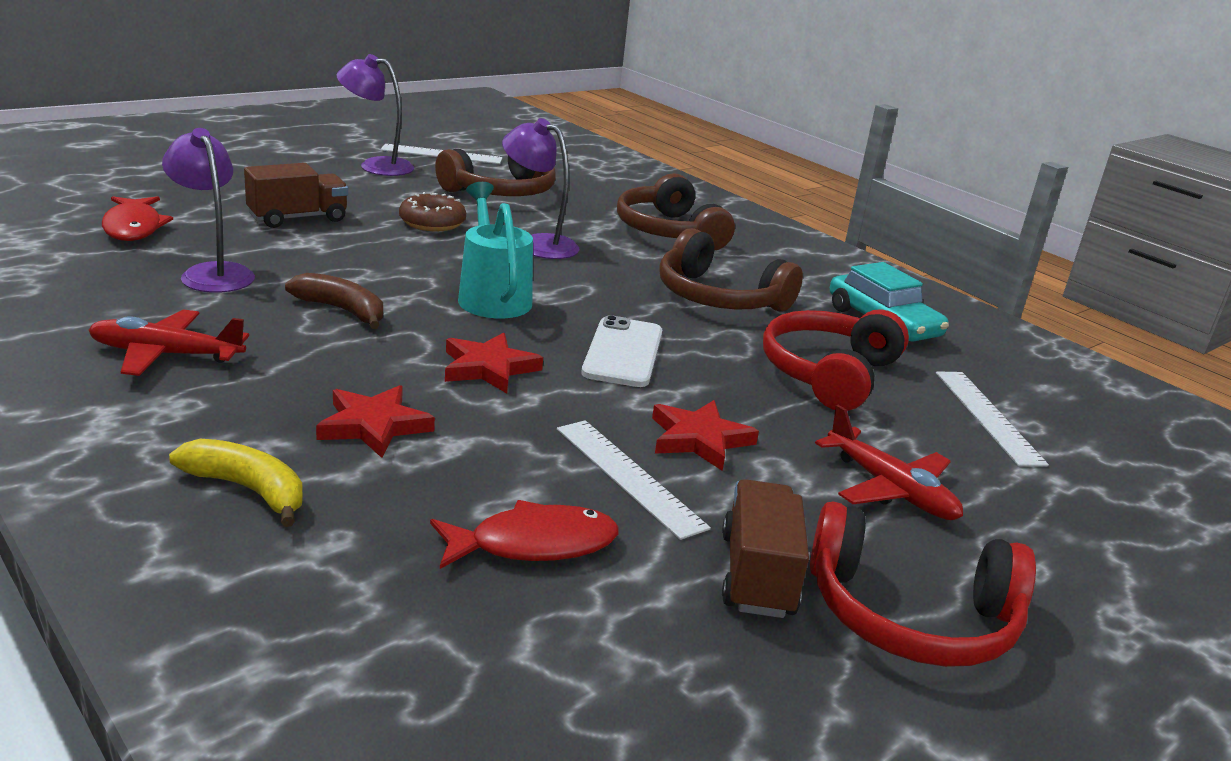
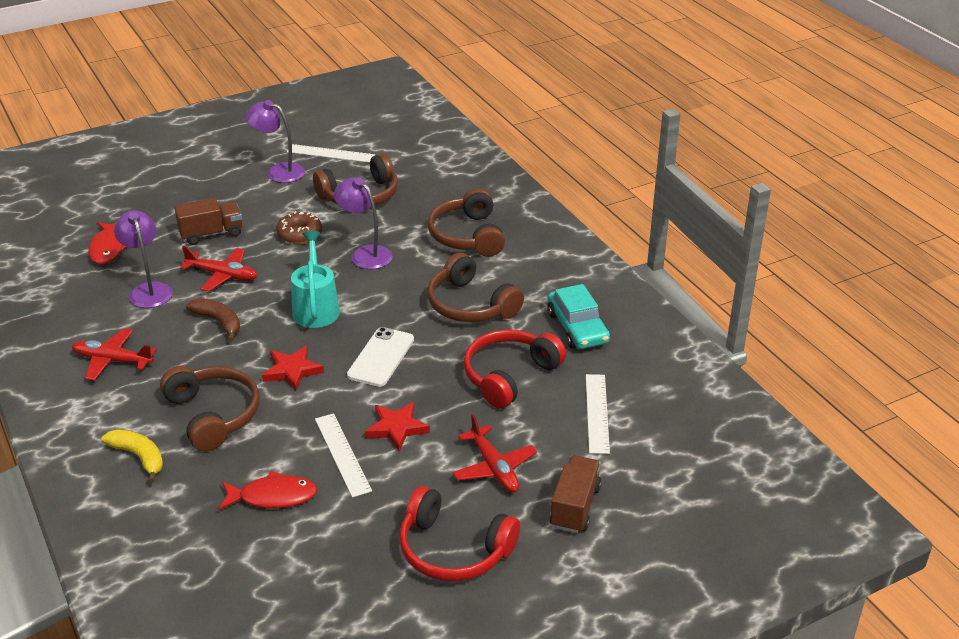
camera: 15 degrees right, 10 degrees up
red star [316,385,435,458] -> brown headphones [160,366,260,451]
brown truck [722,479,809,618] -> brown truck moved to [550,455,602,533]
none -> red plane [180,246,257,291]

